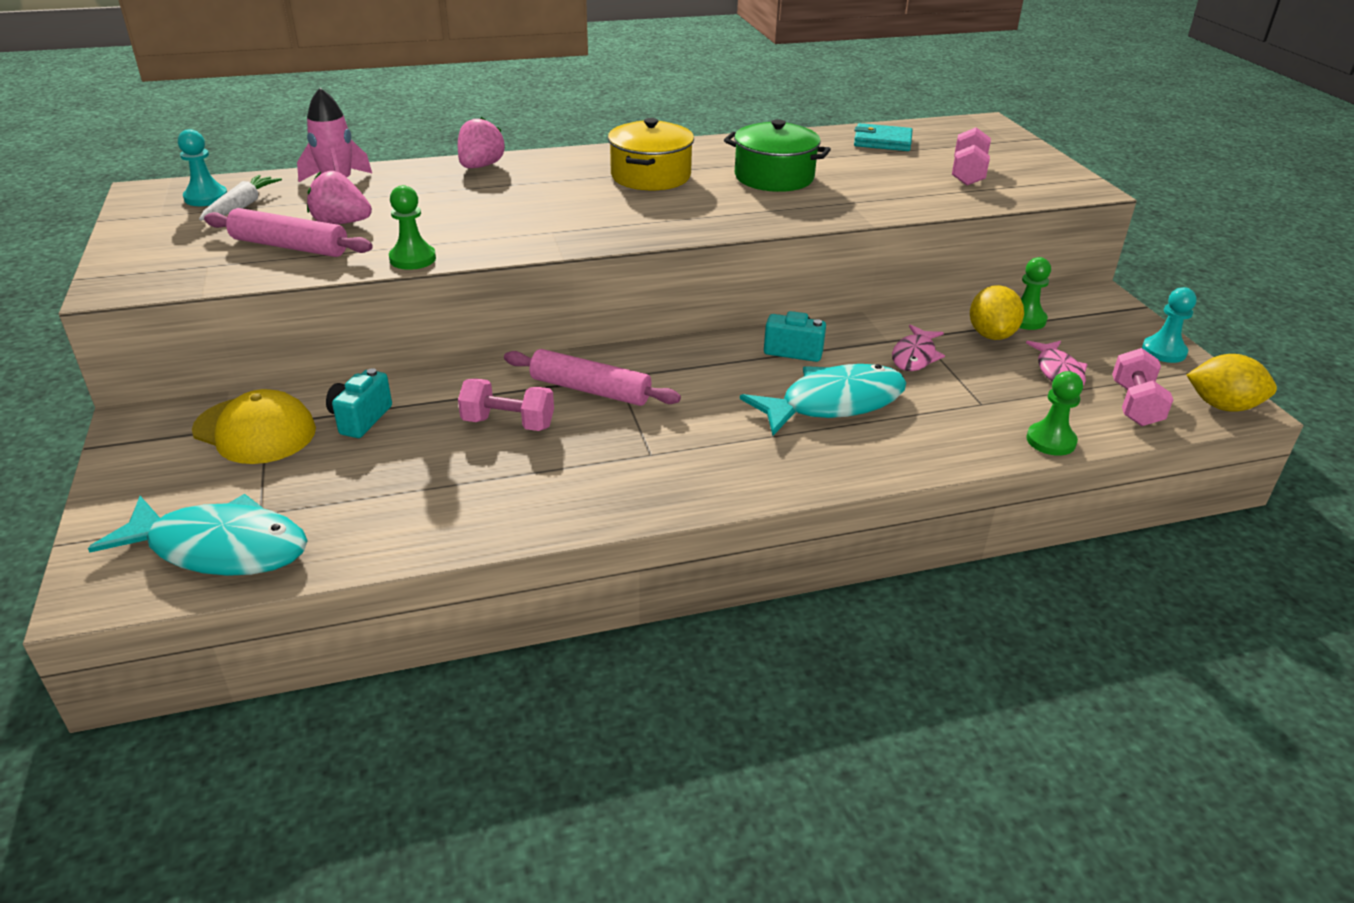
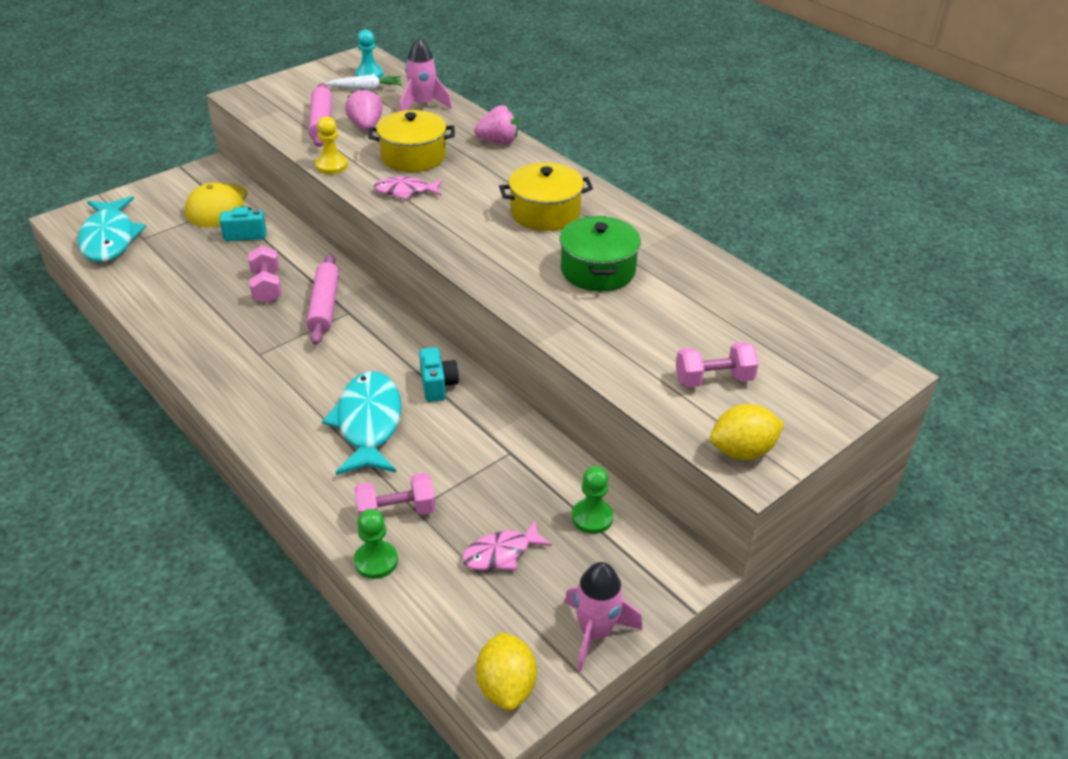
camera: 65 degrees right, 5 degrees up
green pawn [389,185,436,270] -> yellow pawn [315,116,348,174]
turquoise fish [740,364,906,436] -> turquoise fish turned 135 degrees counterclockwise [322,371,402,475]
turquoise wallet [854,123,912,151] -> none
pink fish [892,324,945,371] -> pink fish moved to [374,176,443,200]
yellow lemon [970,285,1024,340] -> yellow lemon moved to [710,404,784,460]
pink dumbbell [1112,348,1173,426] -> pink dumbbell moved to [354,473,435,516]
turquoise pawn [1142,287,1197,363] -> pink rocket [564,562,643,672]
none -> yellow pot [368,110,455,172]

